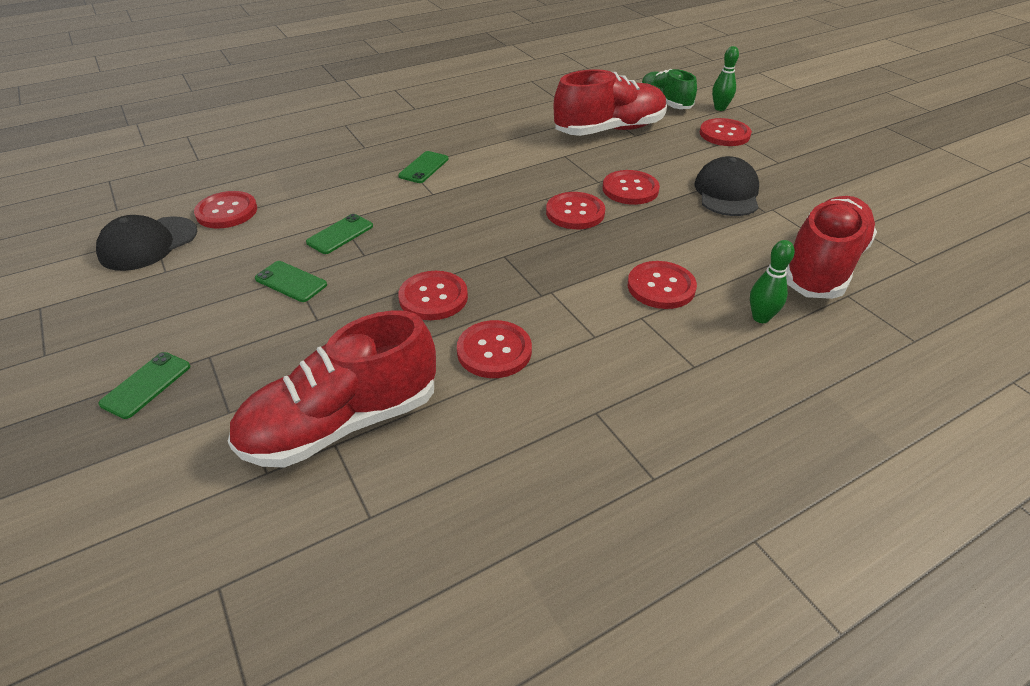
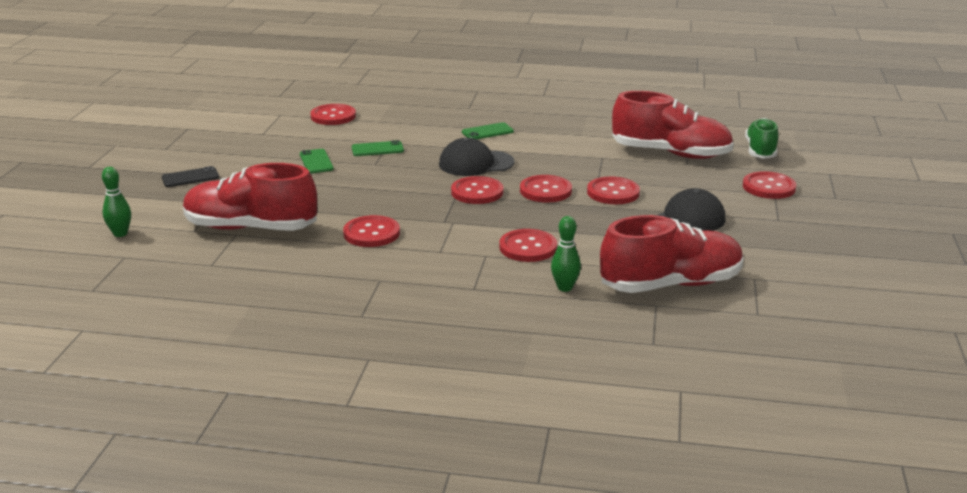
camera: 40 degrees right, 15 degrees down
black cap [96,215,197,271] -> black cap moved to [439,138,514,176]
green phone [99,352,190,419] -> black phone [162,166,219,187]
red button [398,271,468,320] -> red button moved to [451,176,503,204]
green bowling pin [712,46,739,111] -> green bowling pin moved to [102,167,131,237]

